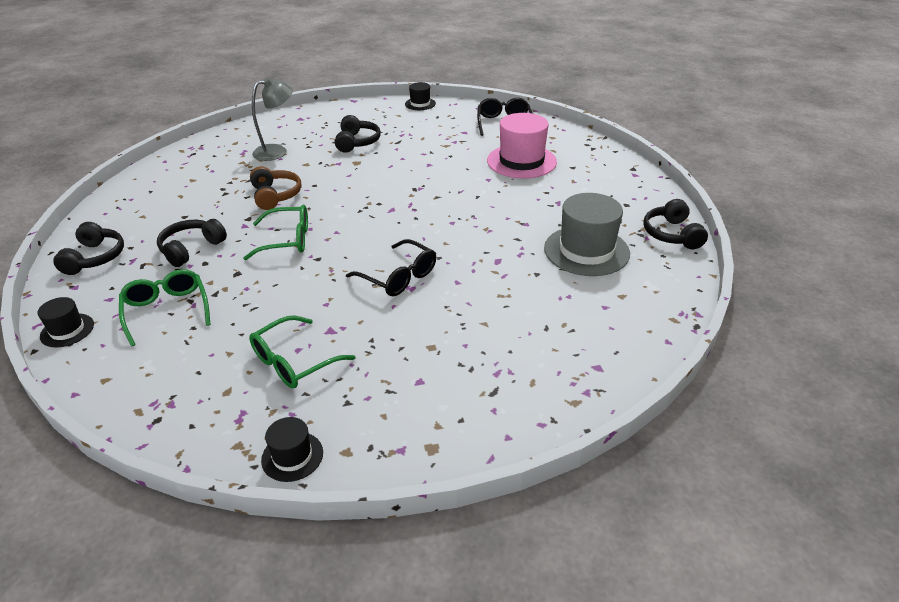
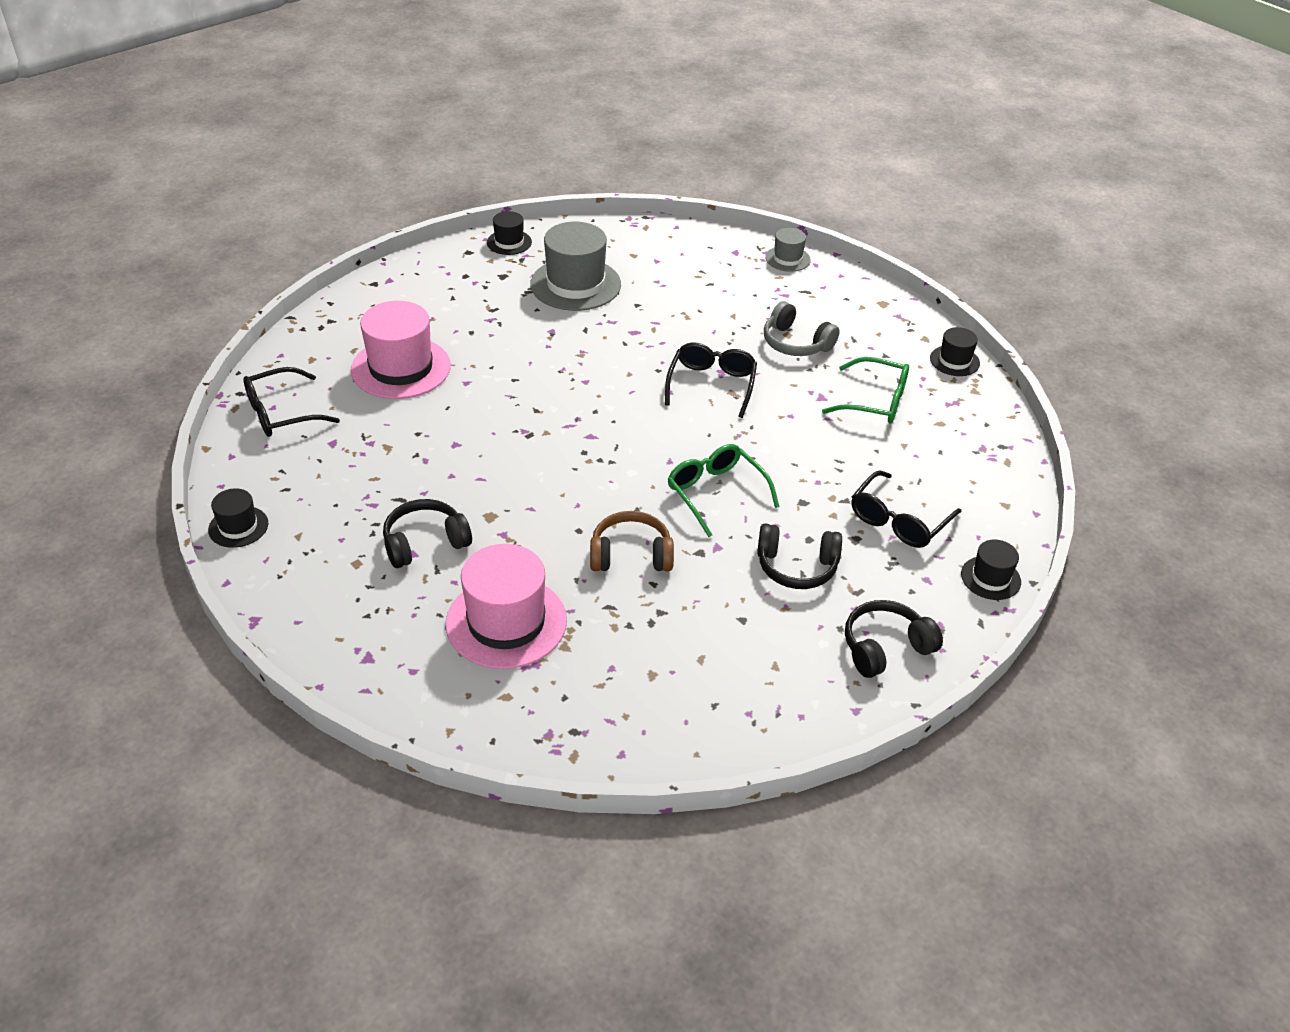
camera: 120 degrees left, 5 degrees up
green glasses [119,269,211,347] -> black glasses [851,470,962,548]
brown headphones [250,166,301,210] -> brown headphones turned 45 degrees clockwise [590,511,674,571]
grey lamp [252,77,293,161] -> pink hat [446,544,567,669]
black headphones [643,199,708,249] -> black hat [487,211,532,255]
none -> grey headphones [764,301,840,356]
none -> grey hat [765,228,811,272]

